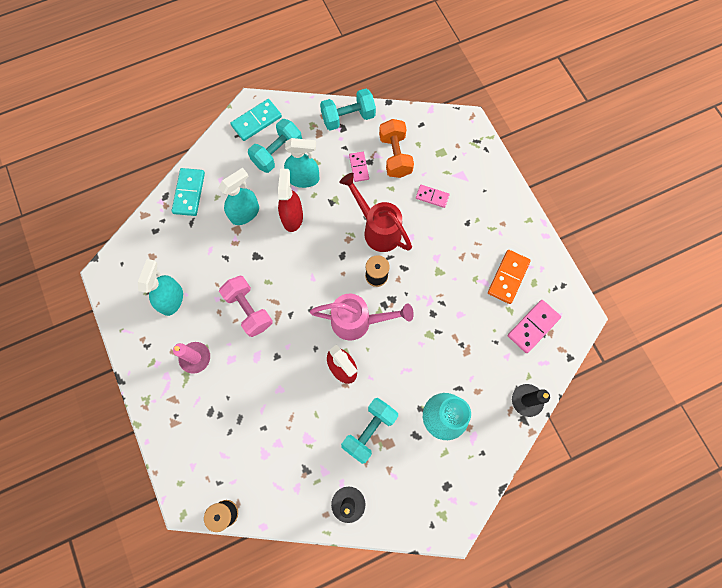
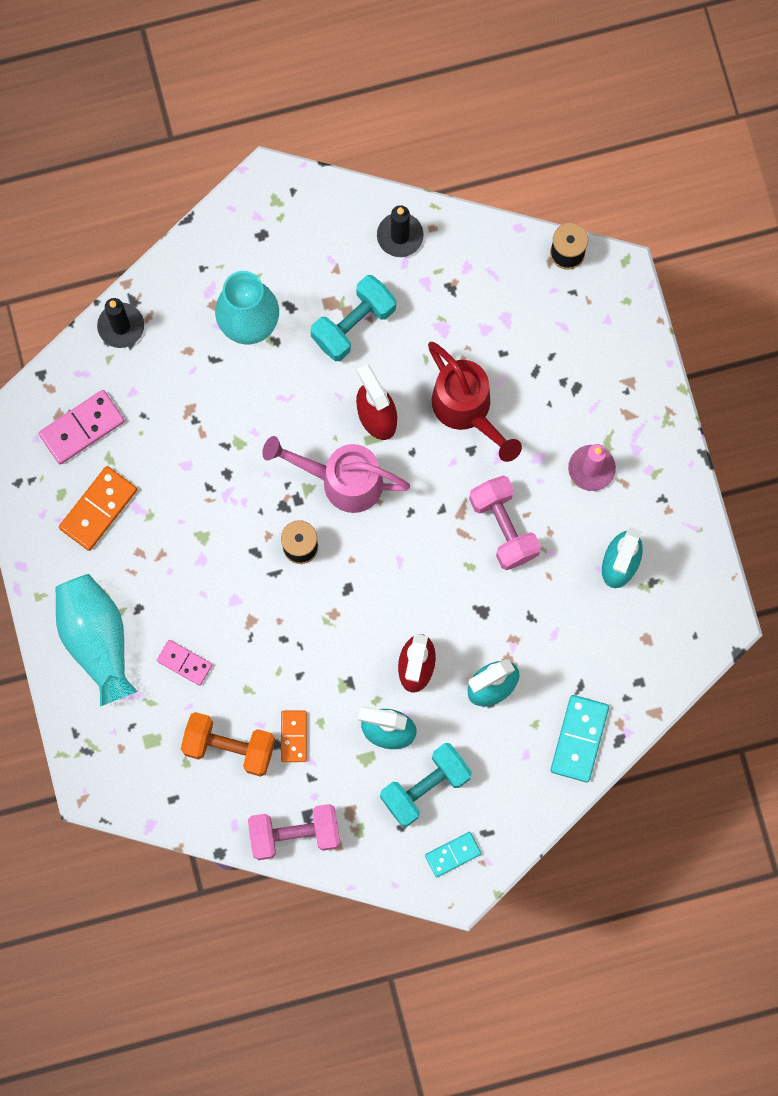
camera: 170 degrees left, 5 degrees up
turquoise domino [230,99,282,141] -> turquoise domino [425,832,481,877], size x0.64
turquoise dumbbell [320,89,376,131] -> pink dumbbell [248,804,340,860]
red watering can [339,173,412,252] -> red watering can moved to [428,342,522,462]
pink domino [349,152,369,182] -> orange domino [281,711,307,762]
orange dumbbell [379,119,414,178] -> orange dumbbell turned 75 degrees counterclockwise [181,712,275,777]
none -> turquoise vase [56,574,138,706]

